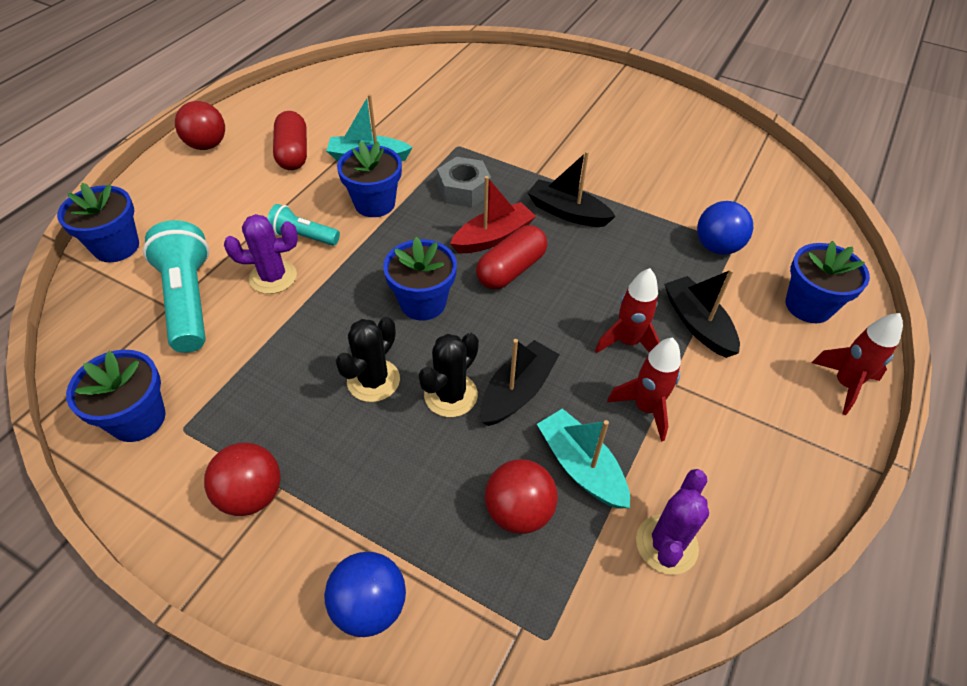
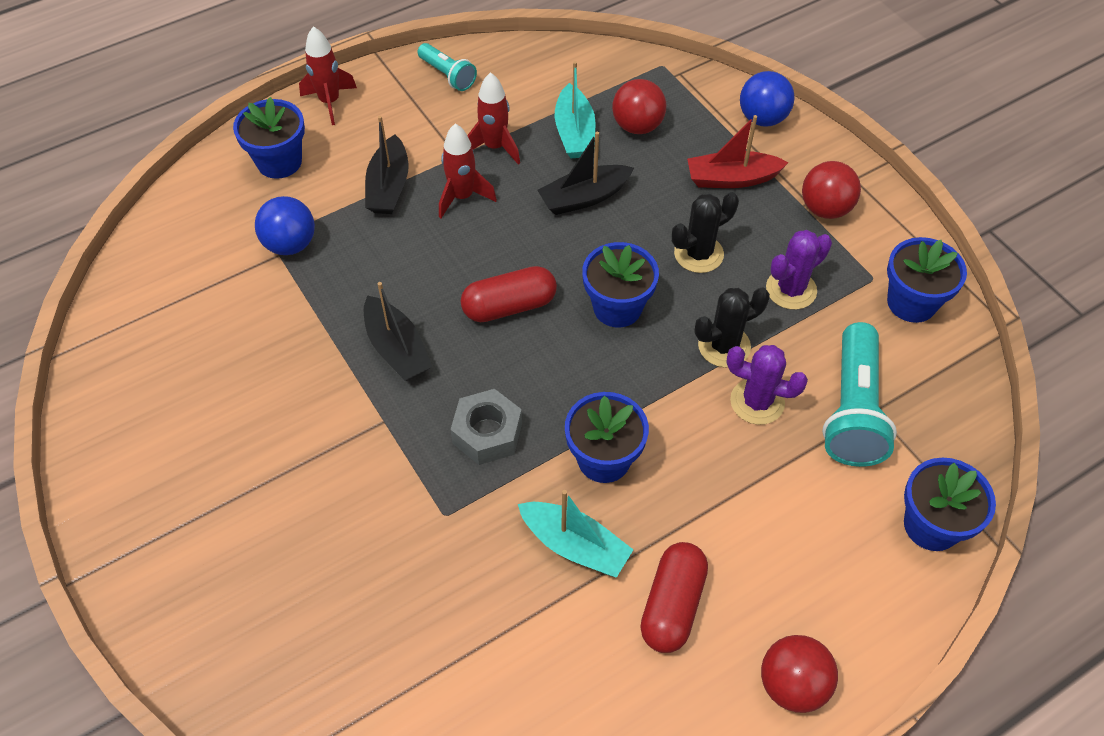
camera: 150 degrees left, 5 degrees up
turquoise flashlight [267,204,340,246] -> turquoise flashlight moved to [418,43,477,91]
black cactus [418,333,479,417] -> black cactus moved to [695,288,770,367]
red boat [450,176,536,253] -> red boat moved to [687,115,789,188]
purple cactus [636,469,709,575] -> purple cactus moved to [766,230,832,310]

